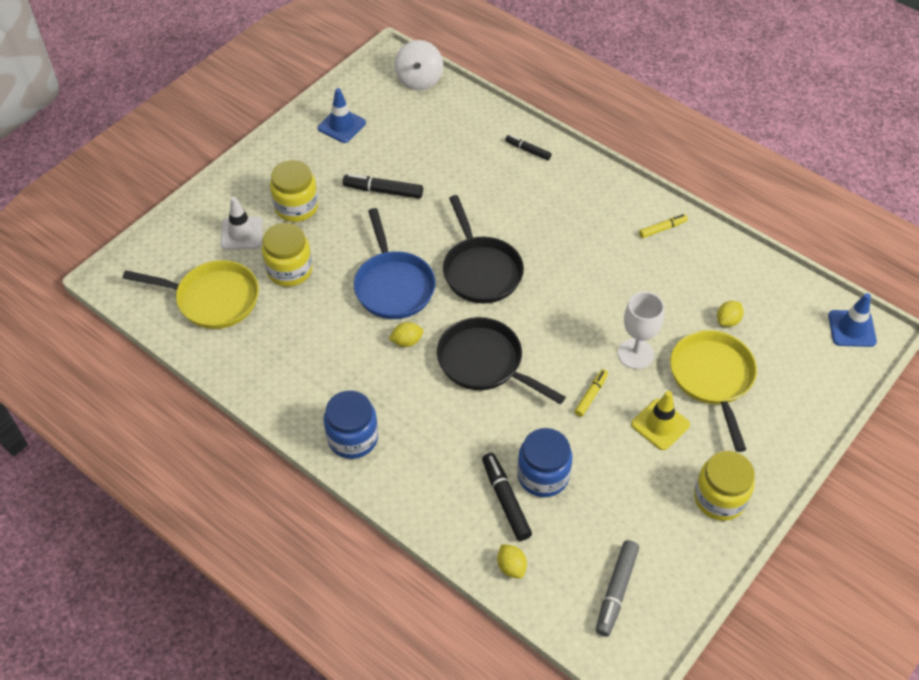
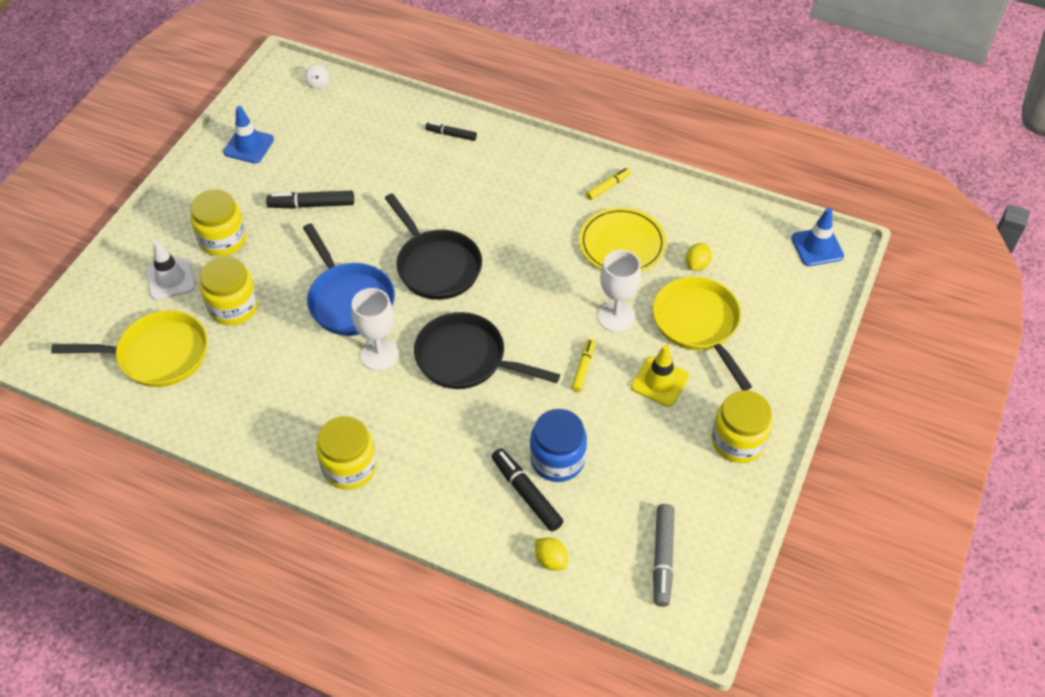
camera: 15 degrees left, 0 degrees up
blue jar [324,390,378,459] -> yellow jar [316,416,377,489]
yellow lemon [389,322,424,347] -> white goblet [351,288,399,371]
white spinning top [395,40,443,90] -> white spinning top [306,65,329,89], size x0.45
none -> yellow plate [579,207,666,272]

